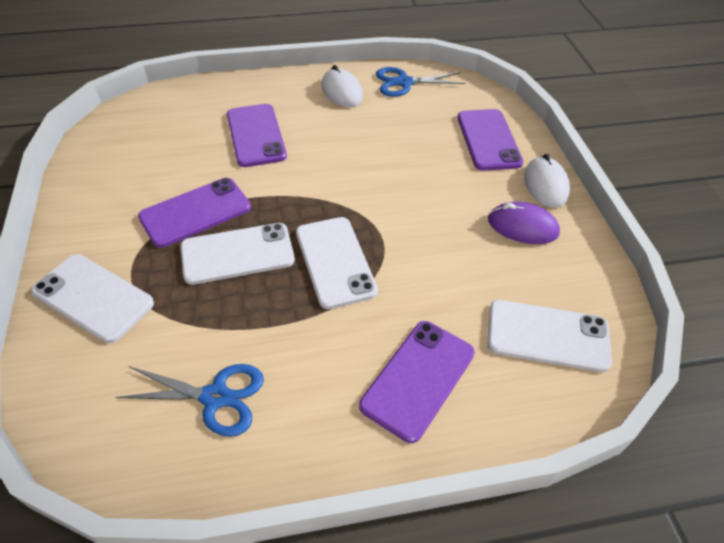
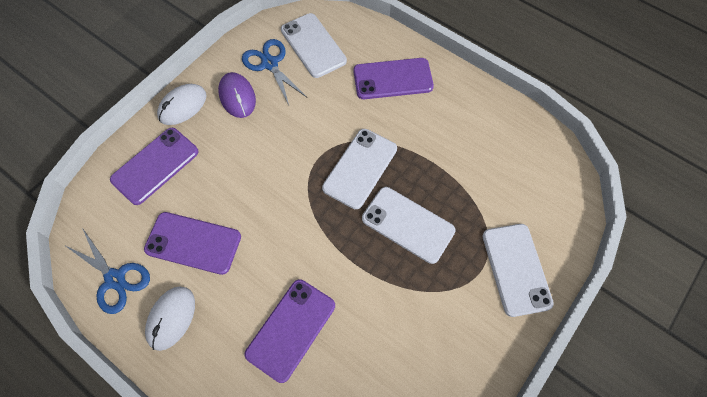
camera: 130 degrees left, 15 degrees up
blue scissors [115,364,264,437] -> blue scissors moved to [242,39,306,105]
purple phone [138,178,251,248] -> purple phone moved to [144,212,241,275]

